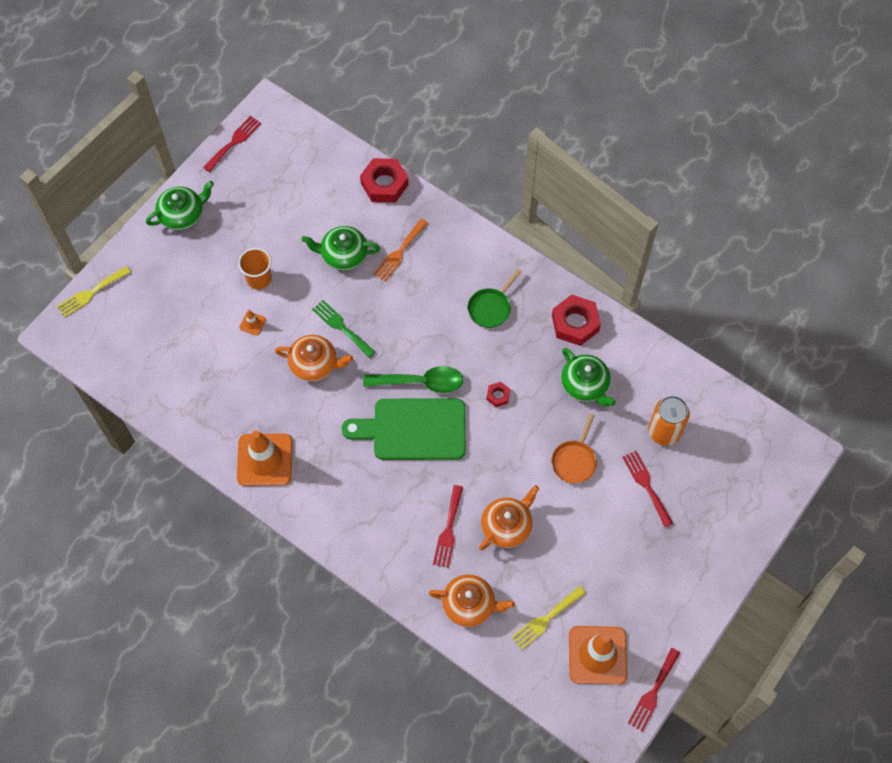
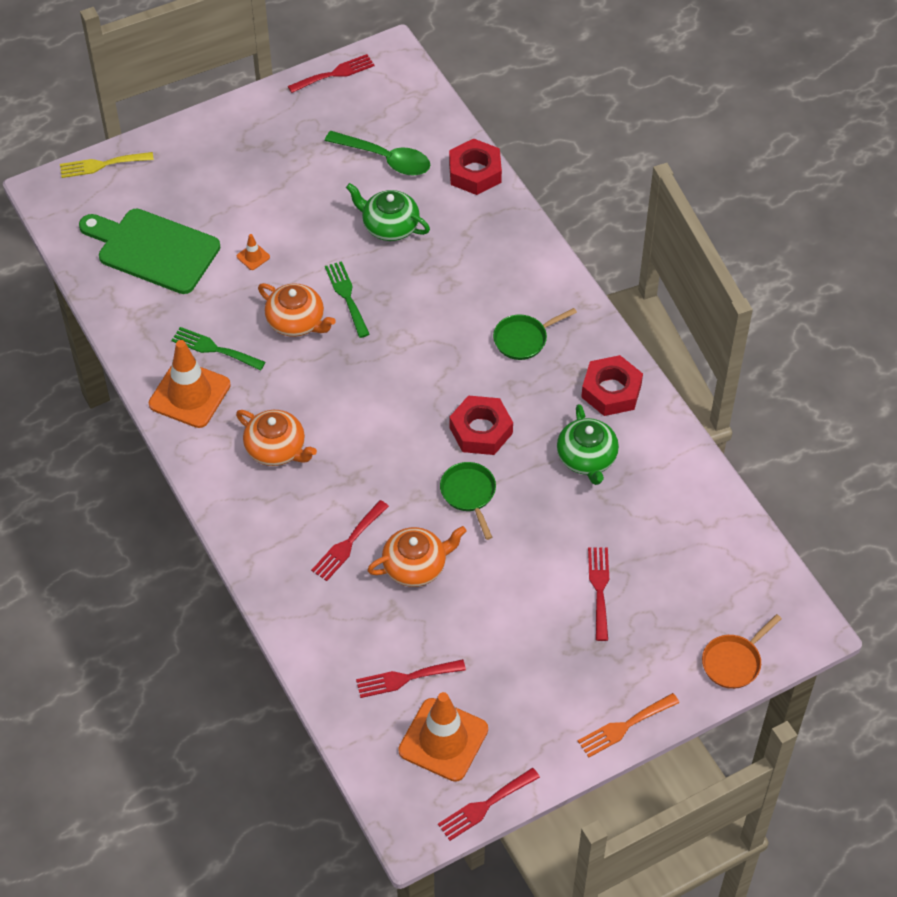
camera: 25 degrees right, 10 degrees down
green teapot [146,181,214,230] -> none
orange cup [238,248,272,289] -> none
green cutting board [341,399,466,460] -> green cutting board moved to [79,209,221,294]
green spoon [363,366,463,393] -> green spoon moved to [325,131,430,176]
orange fork [373,219,428,282] -> orange fork moved to [578,693,679,758]
orange teapot [429,574,515,627] -> orange teapot moved to [236,410,317,466]
red nut [486,382,510,407] -> red nut [450,395,513,455], size x2.04
yellow fork [511,586,586,650] -> red fork [356,659,466,698]
orange pan [551,413,597,483] -> orange pan moved to [702,614,782,689]
orange can [648,396,690,446] -> none
none -> green fork [171,327,265,371]
none -> green pan [440,462,496,540]

